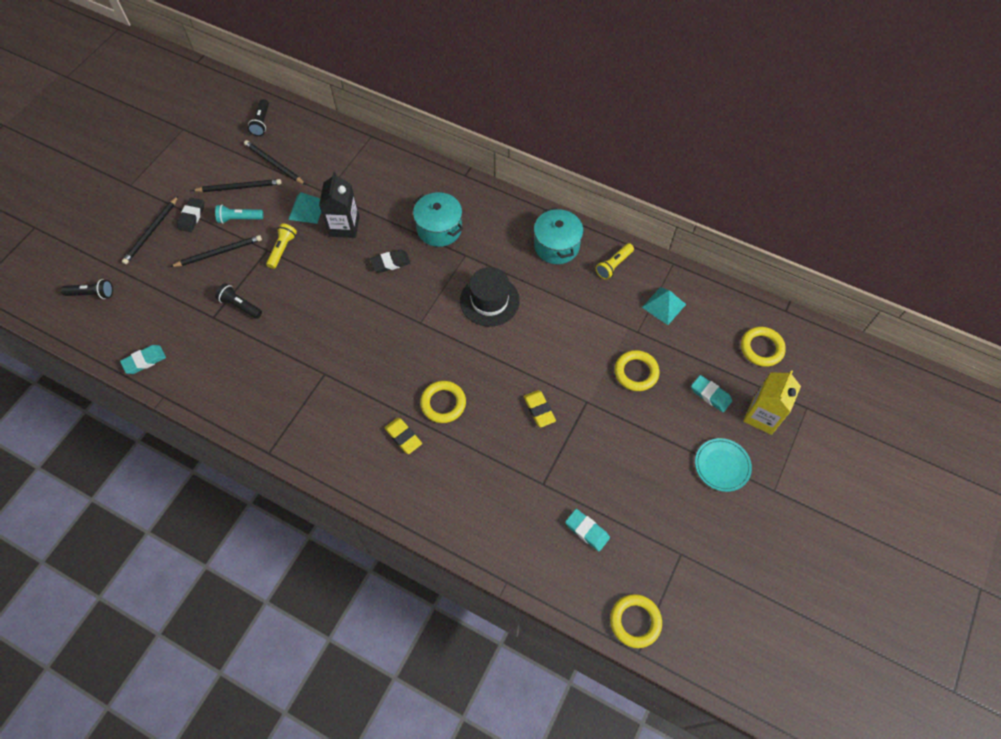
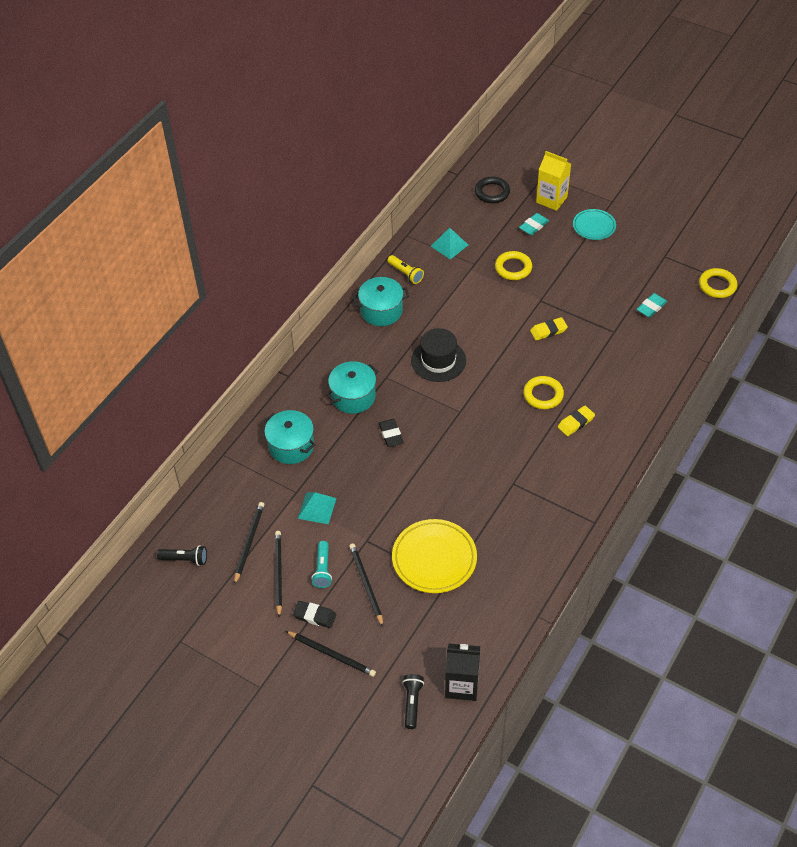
camera: 85 degrees left, 10 degrees down
turquoise eraser [120,345,166,374] -> none
black flashlight [215,283,262,319] -> yellow plate [392,519,477,593]
black pencil [244,140,306,185] -> black pencil turned 150 degrees clockwise [234,502,264,585]
yellow flashlight [266,223,297,269] -> none
black carton [319,172,359,238] -> black carton moved to [445,644,480,701]
yellow ring [741,327,786,367] -> black ring [475,177,510,203]
none -> turquoise pot [264,410,315,464]

